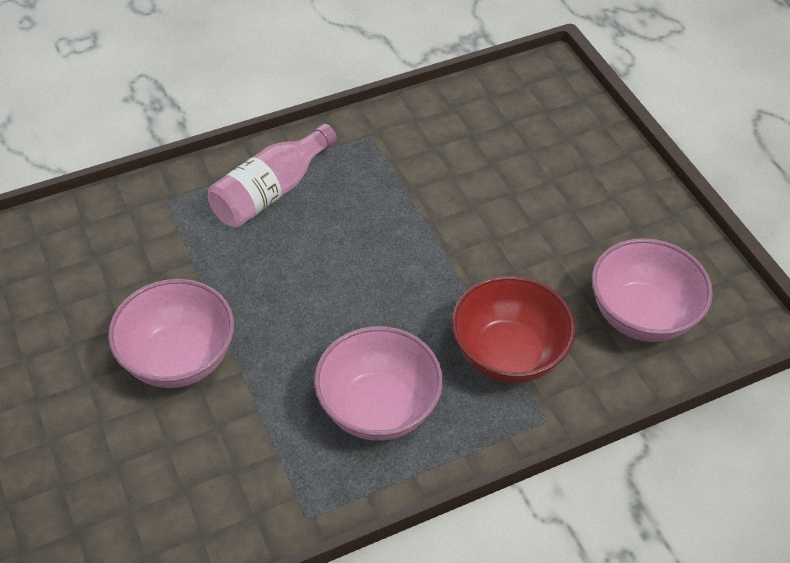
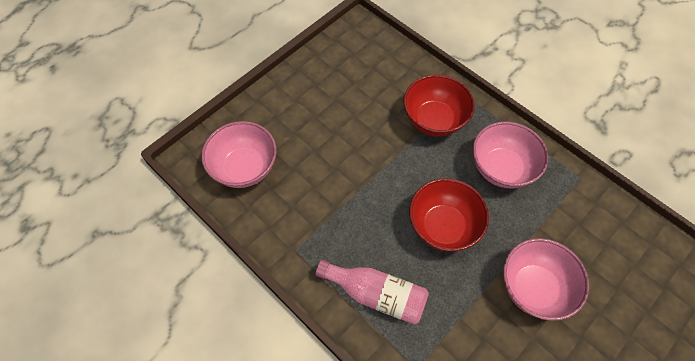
camera: 110 degrees left, 10 degrees up
pink bowl [592,238,713,342] -> pink bowl moved to [201,121,277,188]
none -> red bowl [409,178,489,252]

